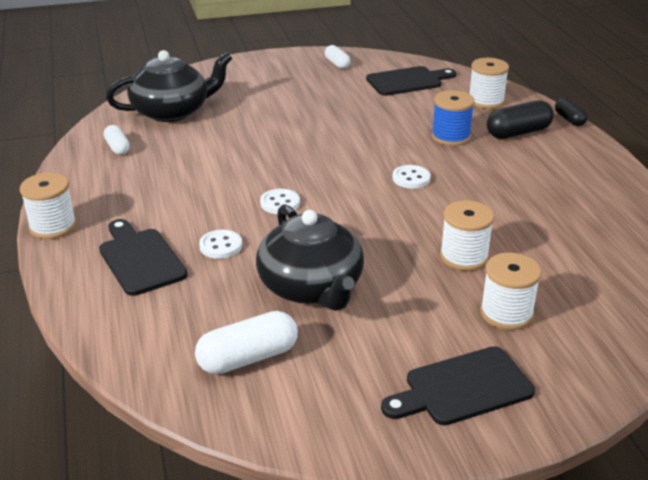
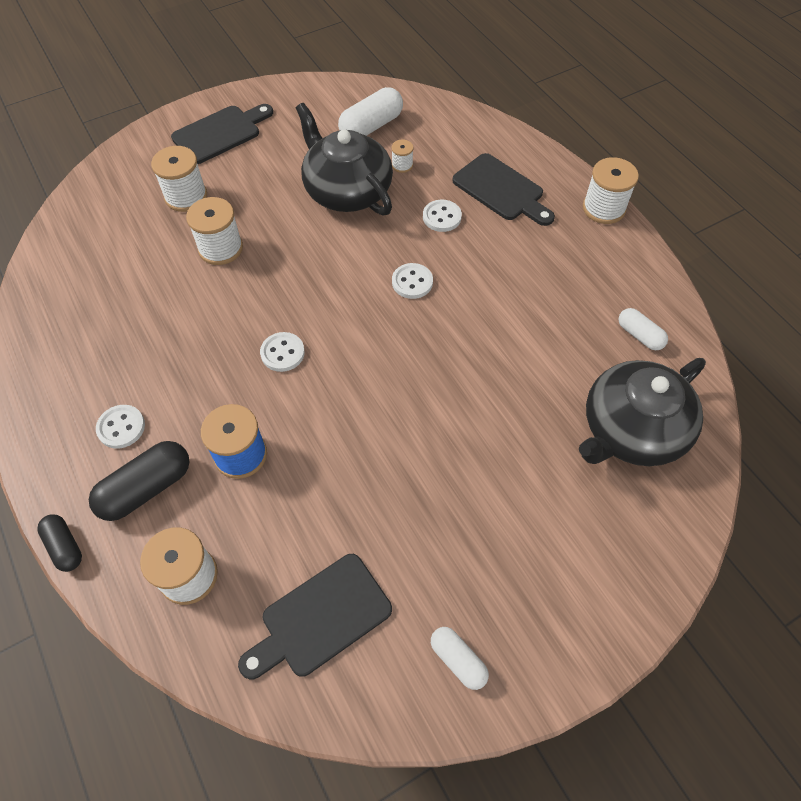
camera: 165 degrees right, 25 degrees up
none -> white button [96,405,145,449]
none -> white spool [391,140,413,173]

